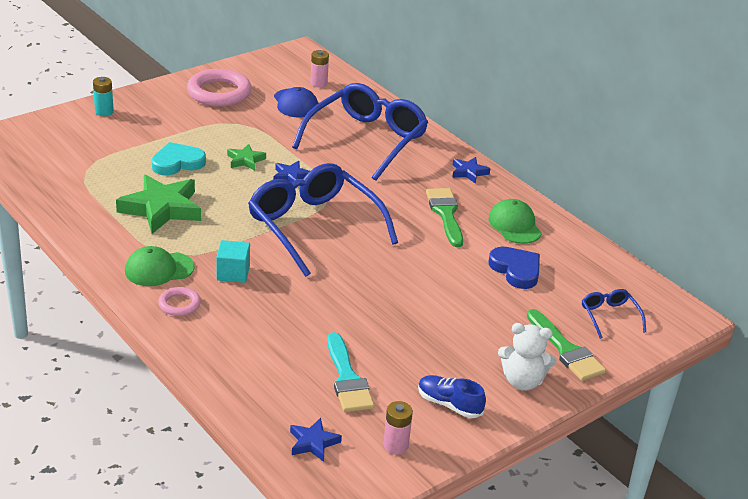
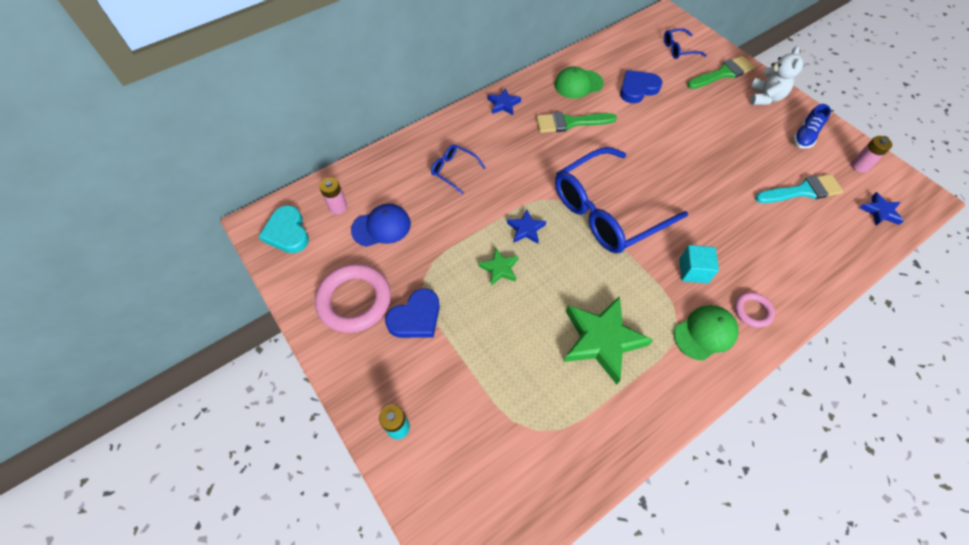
camera: 85 degrees left, 25 degrees up
green cap [125,246,195,286] -> green cap turned 105 degrees counterclockwise [674,305,739,361]
turquoise heart [152,142,206,175] -> turquoise heart moved to [258,205,309,253]
blue glasses [292,83,428,181] -> blue glasses [431,144,485,194], size x0.43
none -> blue heart [385,288,440,338]

